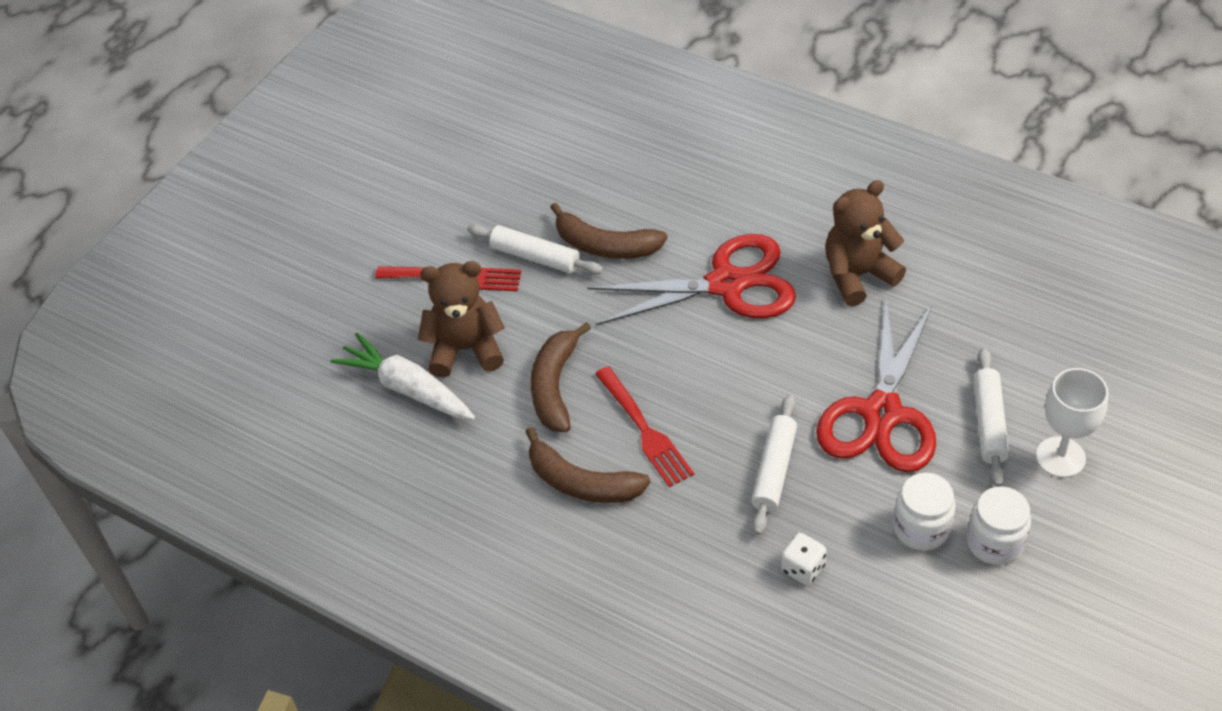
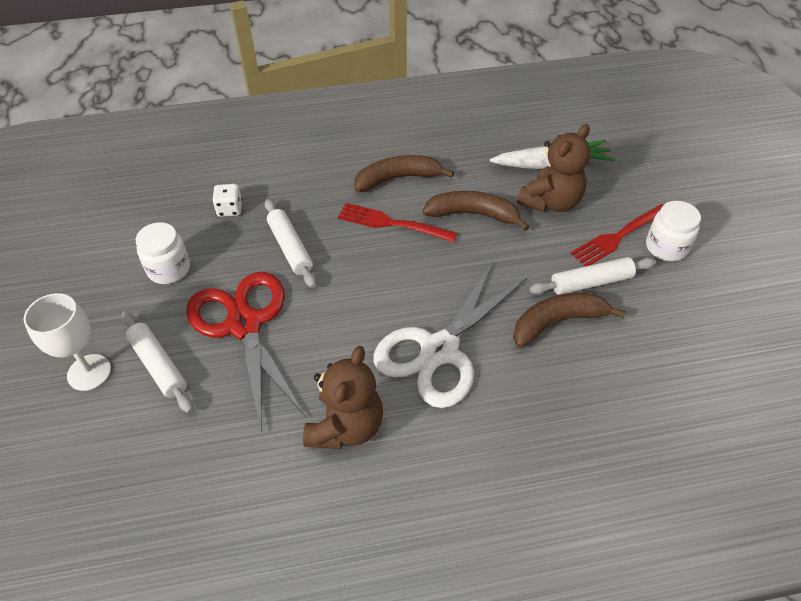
camera: 135 degrees right, 0 degrees up
brown banana [530,322,591,432] -> brown banana turned 45 degrees counterclockwise [423,191,529,231]
red scissors [587,234,796,325] -> white scissors [374,262,527,408]
white jar [967,486,1031,565] -> white jar moved to [646,201,701,261]

